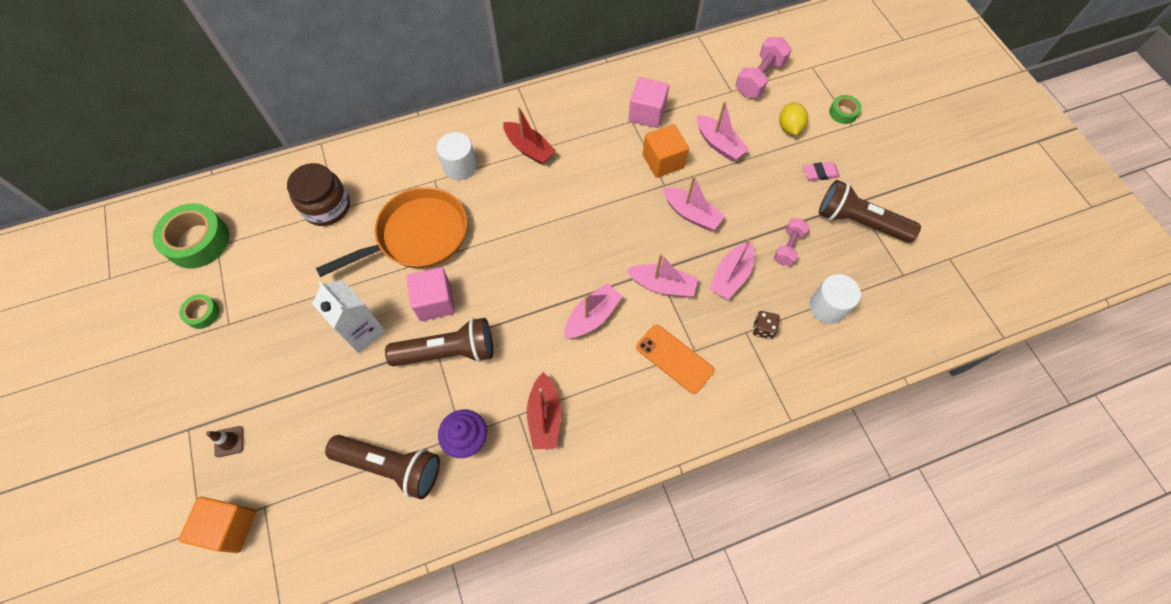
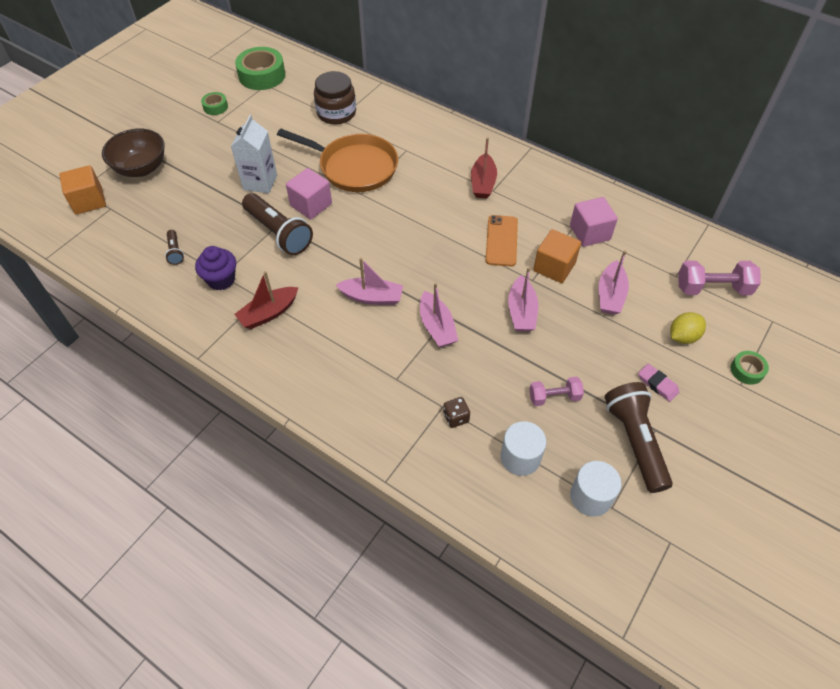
camera: 55 degrees right, 10 degrees down
brown traffic cone [206,426,243,457] -> brown bowl [102,128,165,177]
brown flashlight [325,435,440,499] -> brown flashlight [165,230,184,265], size x0.47
white cylinder [436,132,477,180] -> white cylinder moved to [570,461,622,517]
orange phone [636,325,714,394] -> orange phone moved to [486,215,518,266]
pink boat [710,239,754,299] -> none

